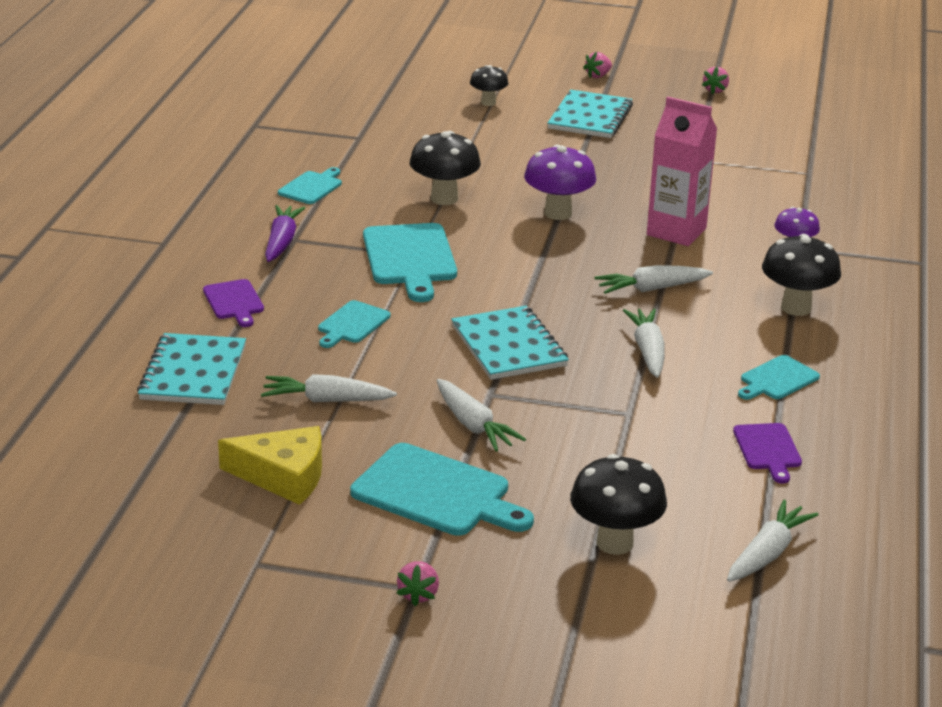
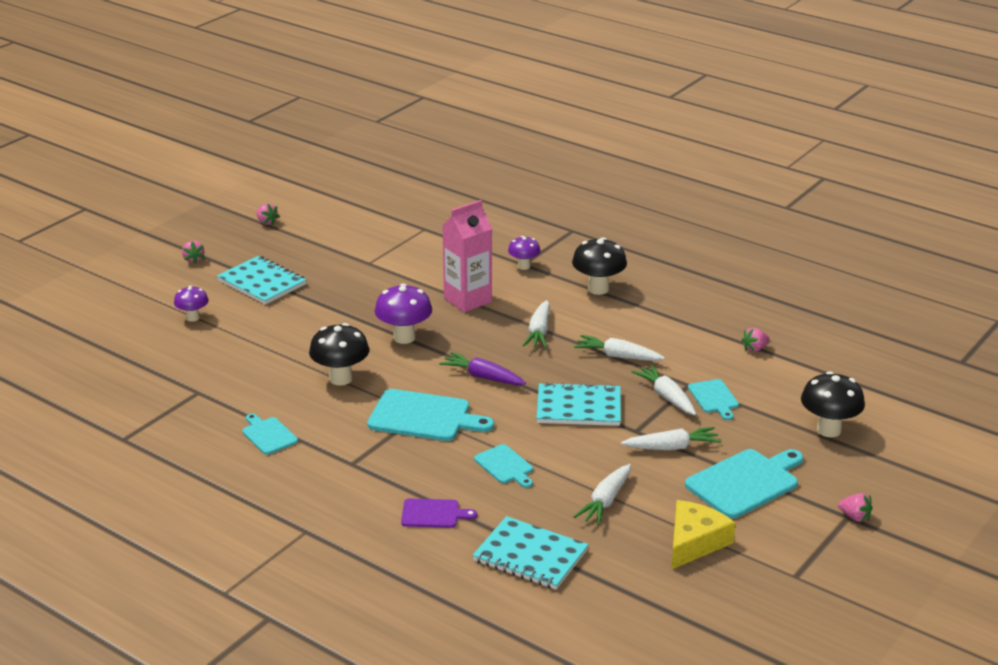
camera: 65 degrees left, 0 degrees up
purple carrot [265,205,305,262] -> purple carrot moved to [439,352,526,385]
black mushroom [470,65,509,106] -> purple mushroom [174,286,209,322]
white carrot [727,500,819,582] -> white carrot moved to [631,364,696,415]
purple cutting board [733,423,802,483] -> pink strawberry [741,328,770,352]
turquoise cutting board [738,355,820,400] -> turquoise cutting board moved to [688,379,739,420]

